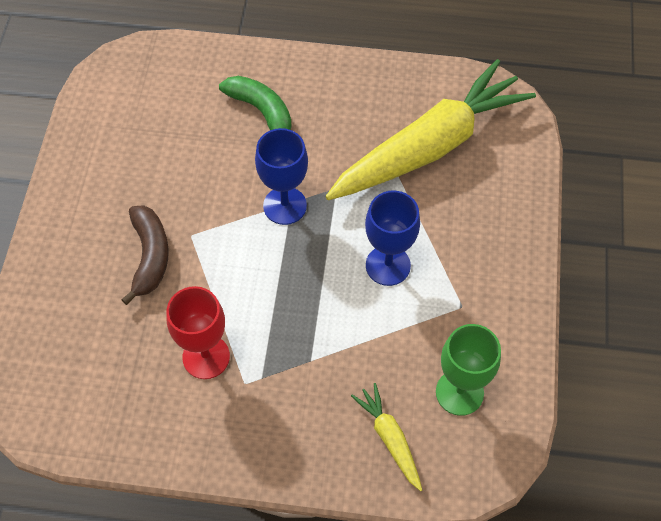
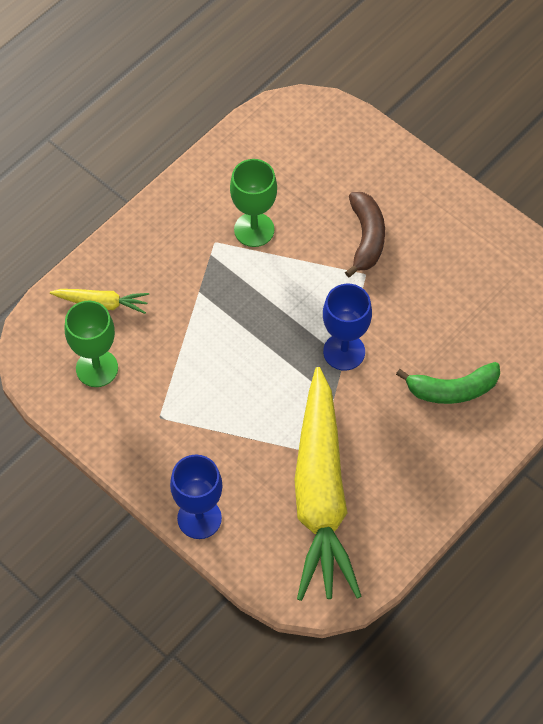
camera: 125 degrees right, 0 degrees up
brown banana [121,205,169,305] -> brown banana turned 120 degrees counterclockwise [345,192,385,277]
red goblet [167,286,230,379] -> green goblet [230,159,277,247]
blue goblet [365,190,420,286] -> blue goblet moved to [170,455,223,539]

